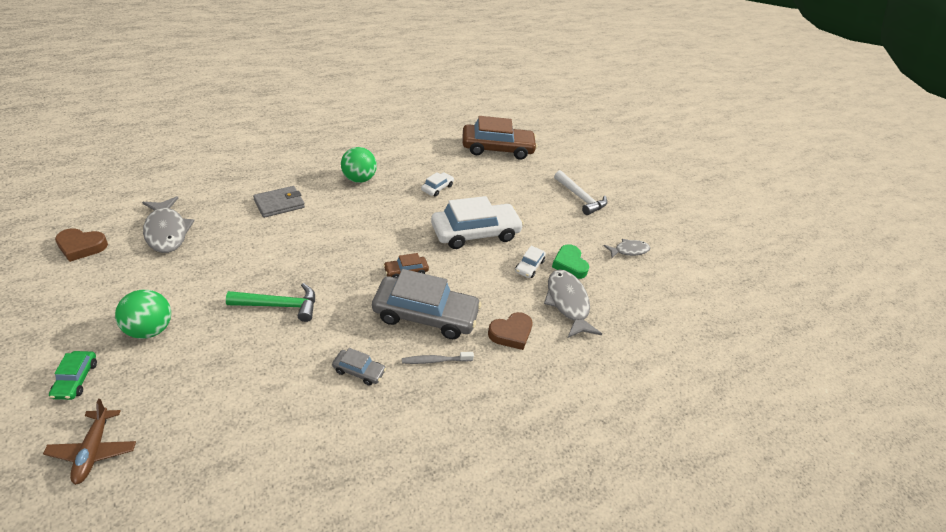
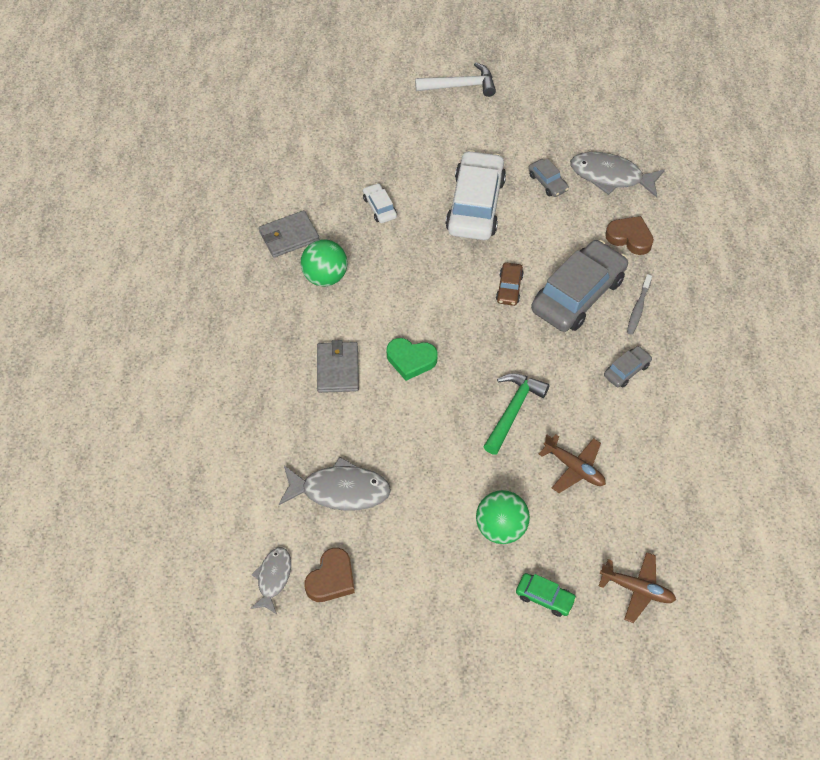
camera: 55 degrees left, 15 degrees up
brown car [463,116,537,160] -> none
brown heart [488,312,532,350] -> brown heart turned 60 degrees counterclockwise [605,216,654,255]
white car [515,246,546,278] -> grey car [528,159,569,197]
green heart [552,244,589,279] -> green heart moved to [387,338,438,381]
grey fish [604,239,650,258] -> grey fish moved to [250,547,291,614]
none -> grey wallet [259,210,320,258]
none -> brown plane [539,434,606,493]

